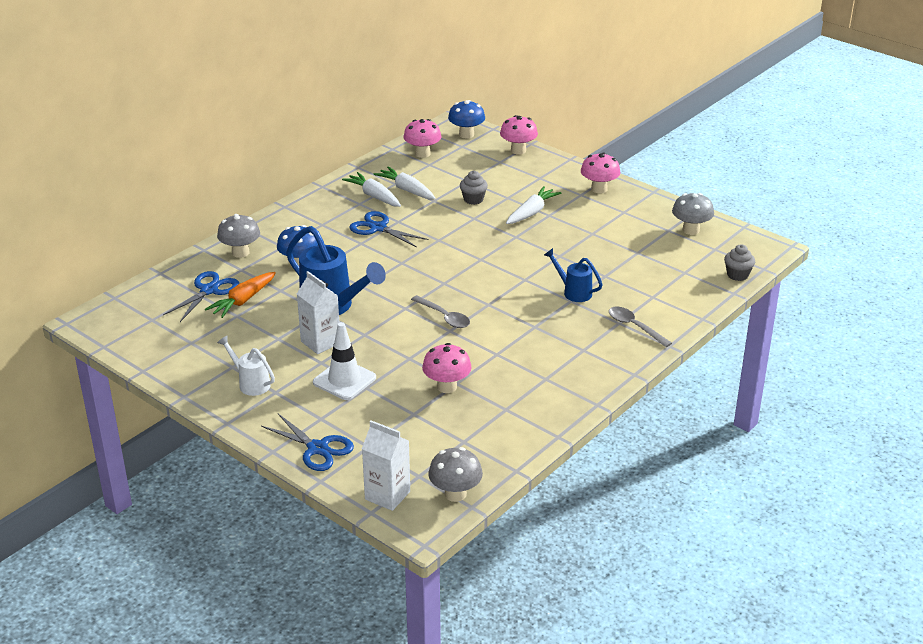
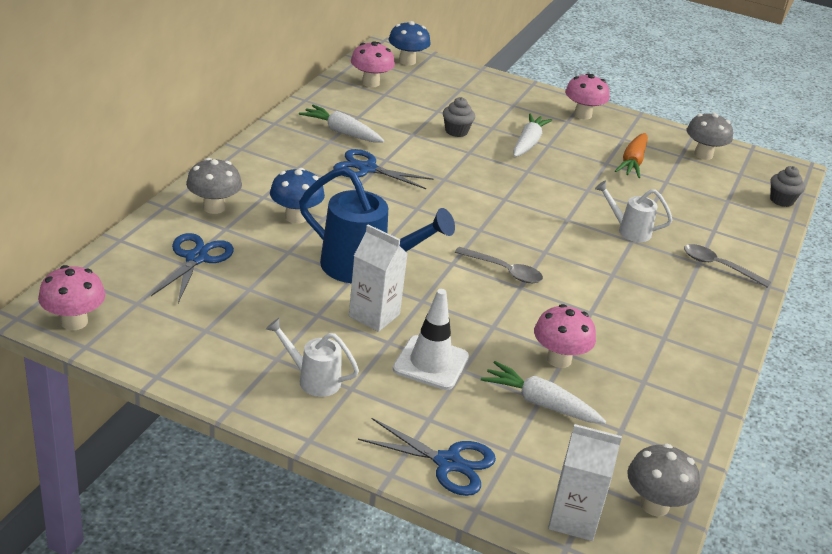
camera: 20 degrees left, 0 degrees up
orange carrot [205,272,276,318] -> orange carrot moved to [615,133,648,178]
white carrot [373,167,436,199] -> white carrot moved to [481,361,606,424]
pink mushroom [500,115,538,154] -> pink mushroom moved to [38,265,106,330]
blue watering can [544,248,603,302] -> white watering can [595,180,672,242]

